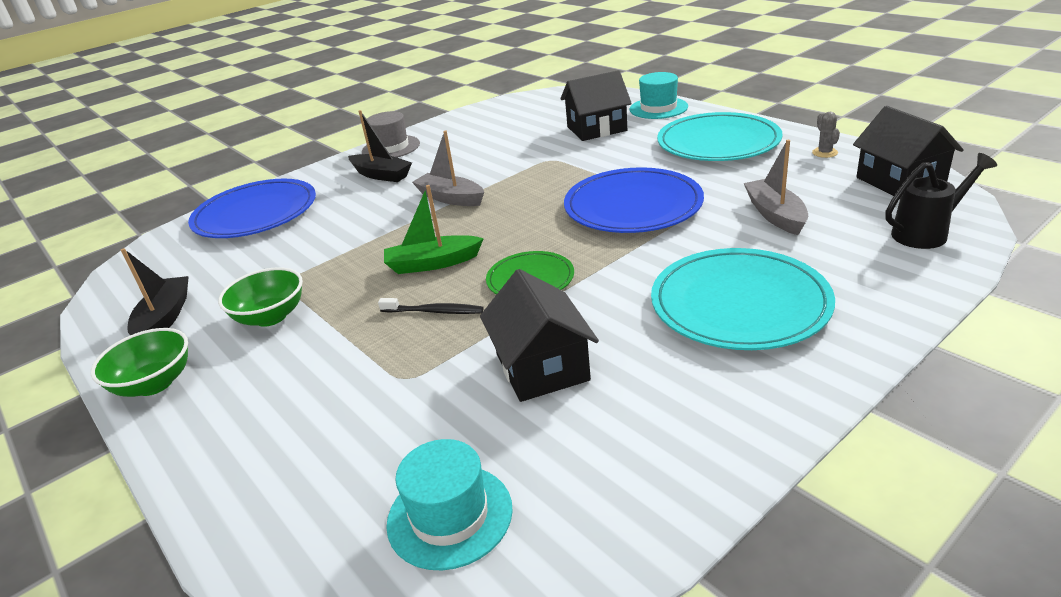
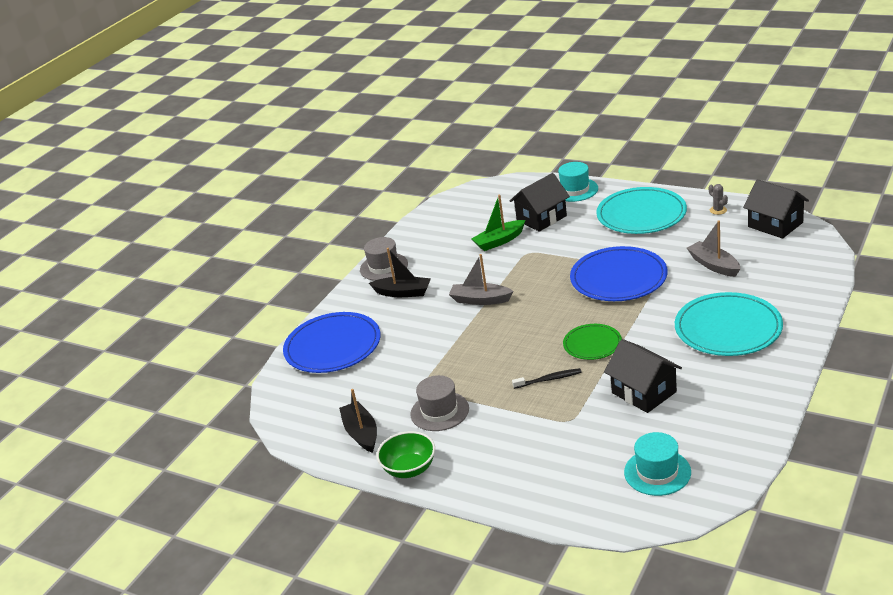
camera: 20 degrees left, 0 degrees up
green bowl [218,267,303,327] -> grey hat [410,375,469,431]
green boat [384,185,484,274] -> green boat moved to [472,195,525,251]
black watering can [885,153,997,249] -> none

